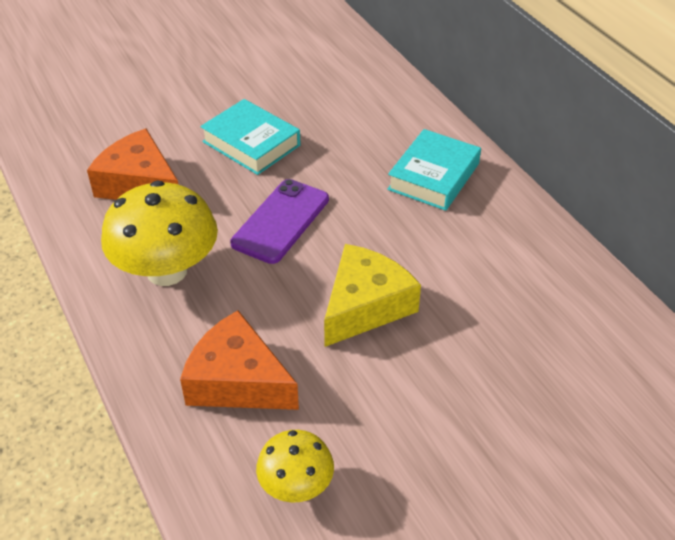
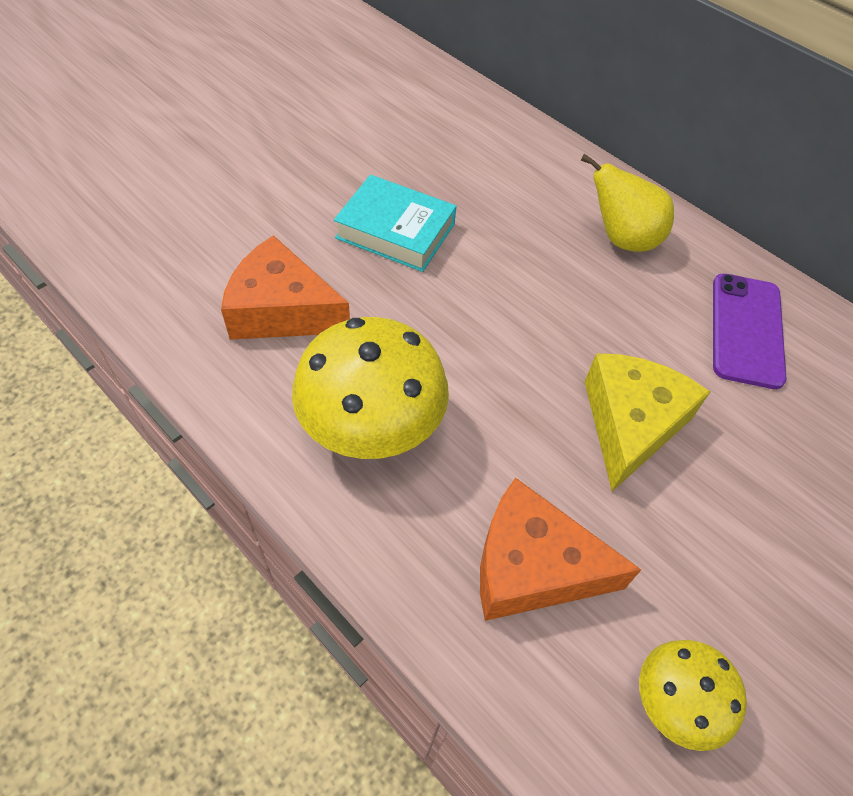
camera: 20 degrees left, 10 degrees up
purple phone [230,179,329,264] -> purple phone moved to [713,274,787,389]
turquoise book [387,129,481,211] -> yellow pear [581,154,674,252]

